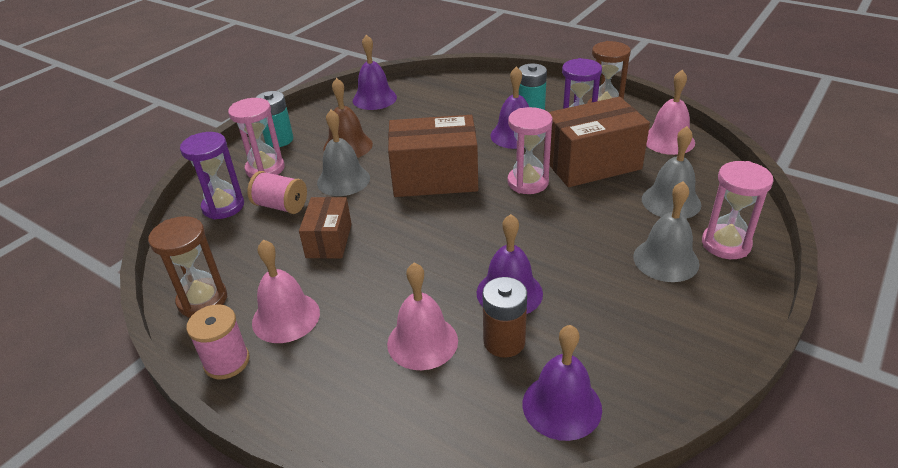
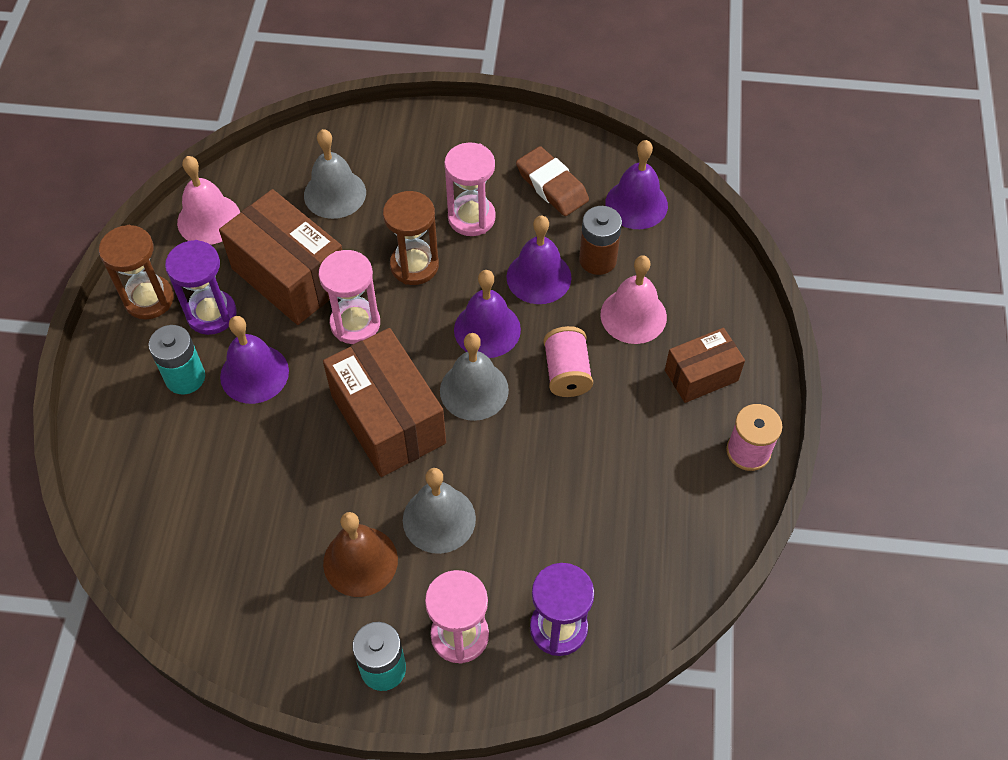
camera: 120 degrees left, 20 degrees up
brown hourglass [148,216,227,317] -> brown hourglass moved to [383,191,439,285]
pink spool [247,171,307,214] -> pink spool moved to [543,326,593,397]
pink bell [252,240,320,343] -> none
brown box [299,197,351,259] -> brown box moved to [665,328,745,403]
purple bell [353,35,397,110] -> purple bell moved to [454,270,521,358]
grey bell [633,181,700,282] -> grey bell moved to [440,333,509,421]
pink hourglass [702,161,773,259] -> pink hourglass moved to [444,142,496,236]
none -> brown eraser [516,146,589,216]

